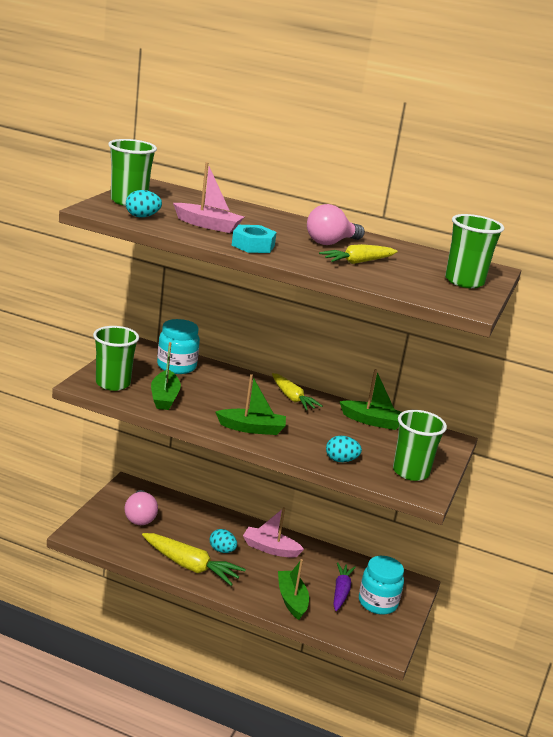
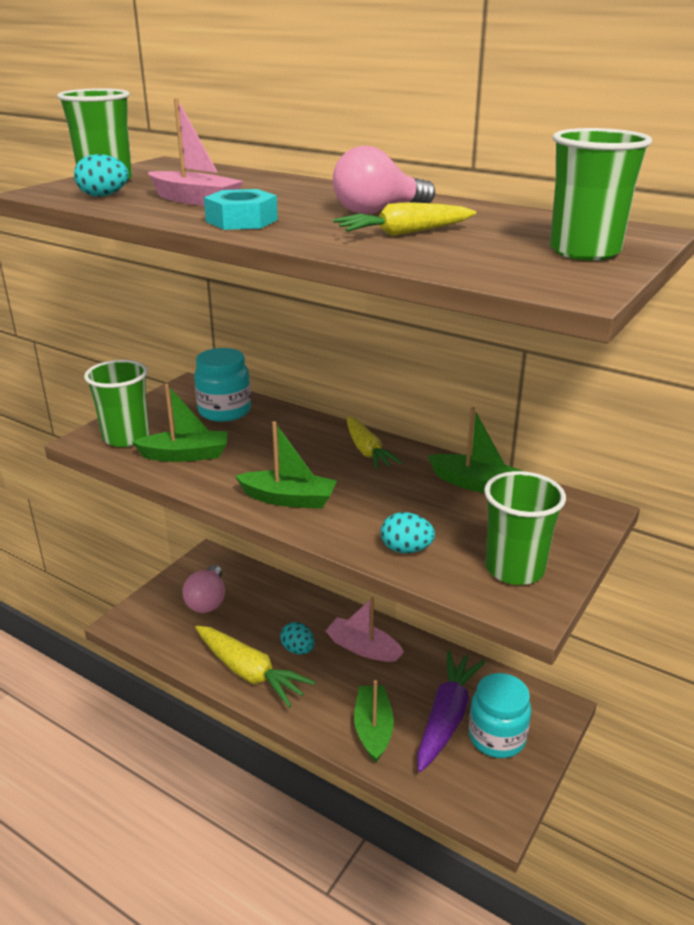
camera: 15 degrees right, 5 degrees up
green boat [151,342,181,410] -> green boat turned 105 degrees counterclockwise [132,384,228,462]
purple carrot [333,562,356,611] -> purple carrot [417,650,486,772], size x1.53

